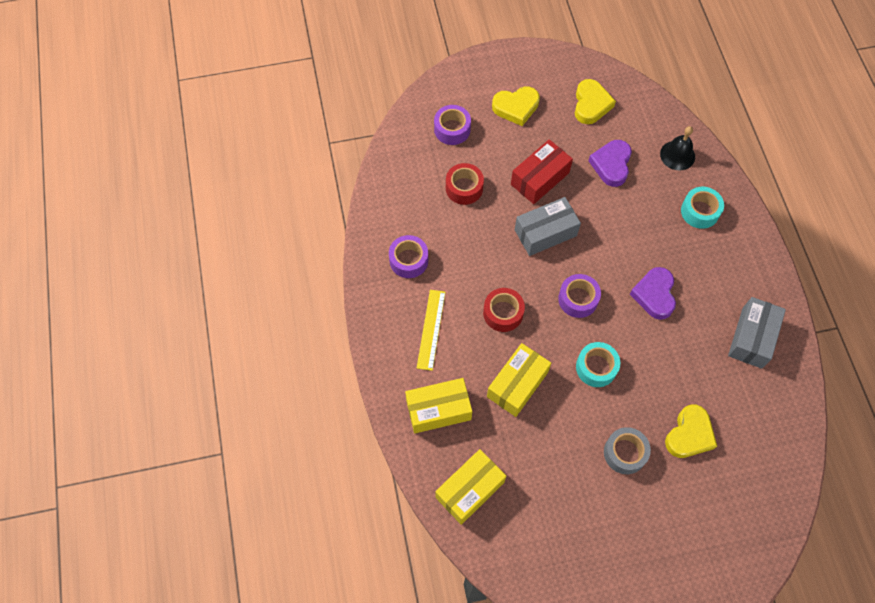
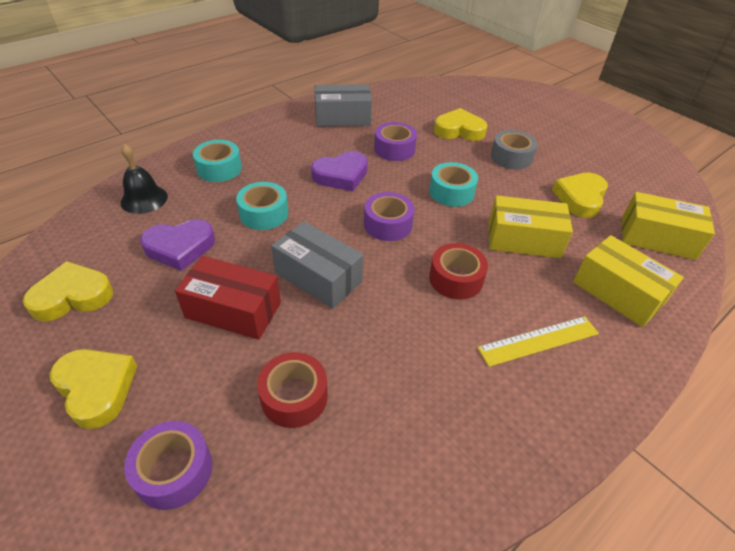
camera: 120 degrees left, 20 degrees down
purple tape [389,235,428,278] -> purple tape moved to [374,122,417,161]
none -> turquoise tape [236,182,288,230]
none -> yellow heart [552,172,608,218]

